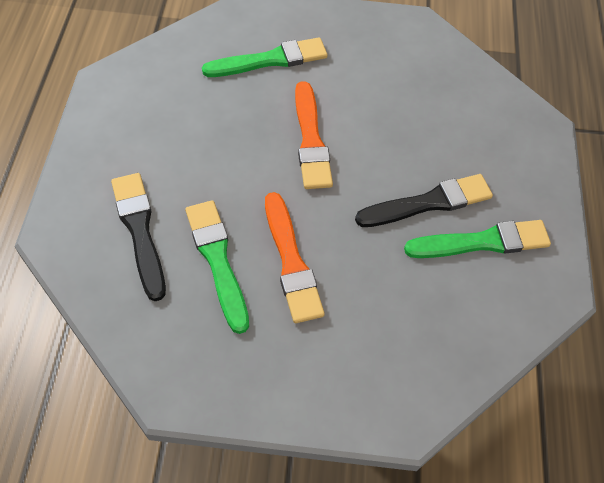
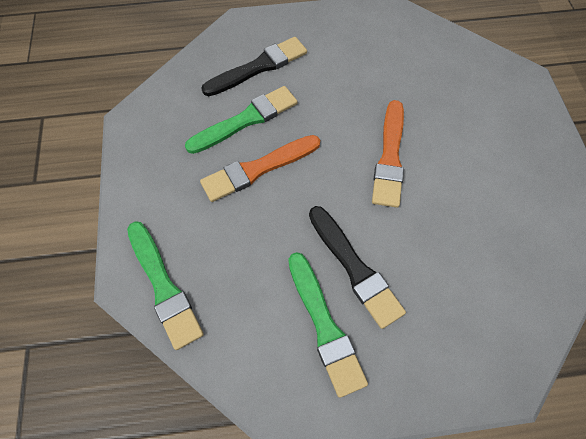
camera: 80 degrees right, 5 degrees up
green brush [202,37,328,77] -> green brush moved to [127,221,204,350]
orange brush [295,81,333,189] -> orange brush turned 60 degrees counterclockwise [372,100,404,208]

